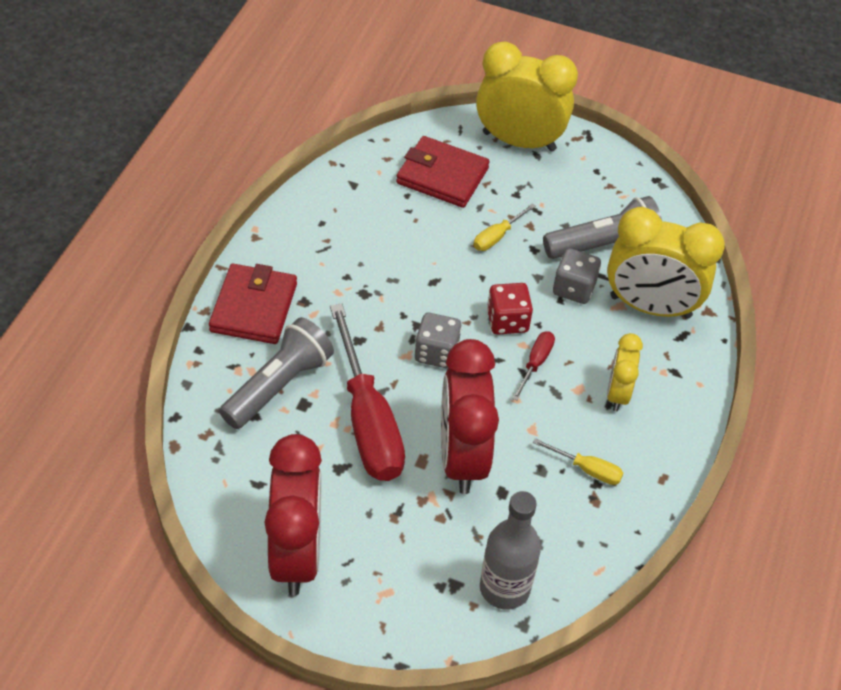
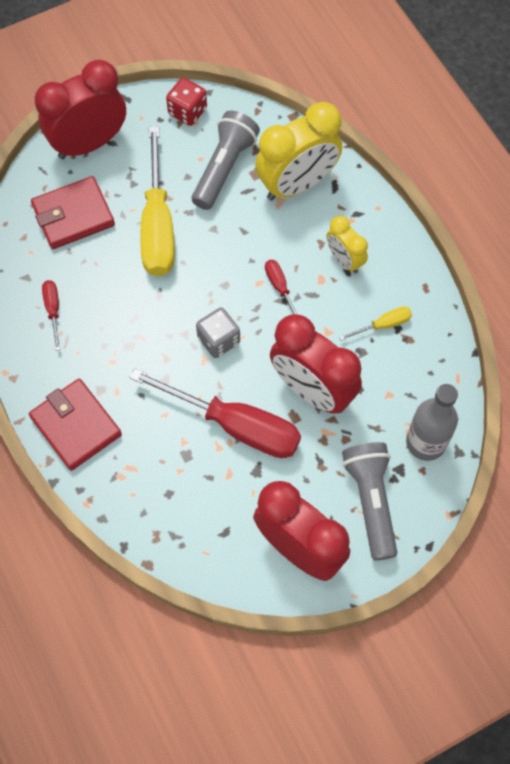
camera: 45 degrees left, 15 degrees up
grey flashlight [219,317,334,429] -> grey flashlight moved to [342,442,397,560]
yellow screwdriver [473,203,536,251] -> yellow screwdriver [140,126,175,276], size x2.28
yellow clock [476,42,578,152] -> red clock [35,60,126,159]
red dice [487,283,533,335] -> red dice moved to [166,78,207,126]
grey dice [553,248,601,304] -> none
none -> red screwdriver [42,280,60,351]

